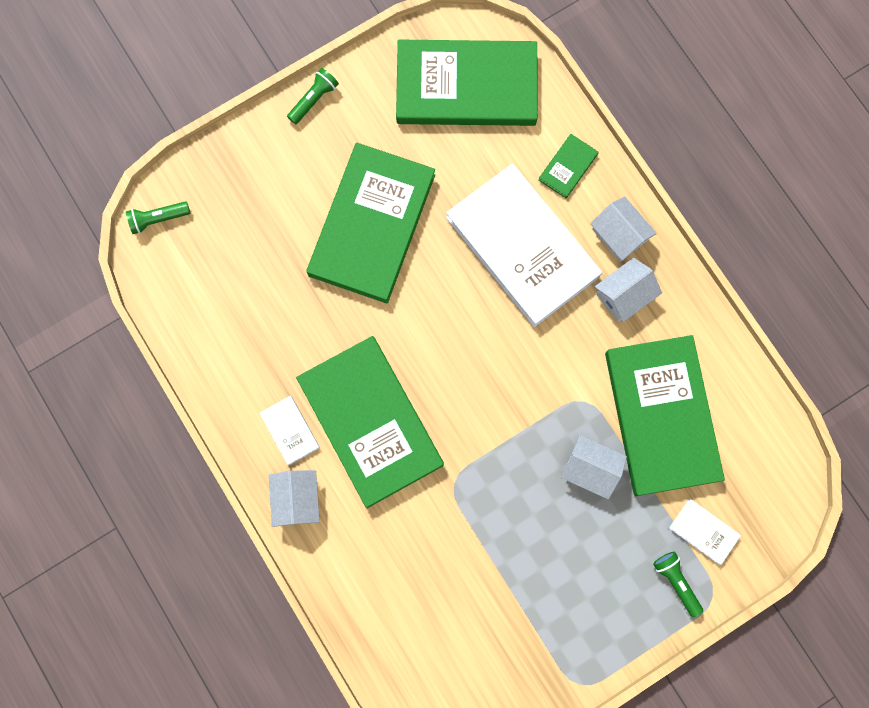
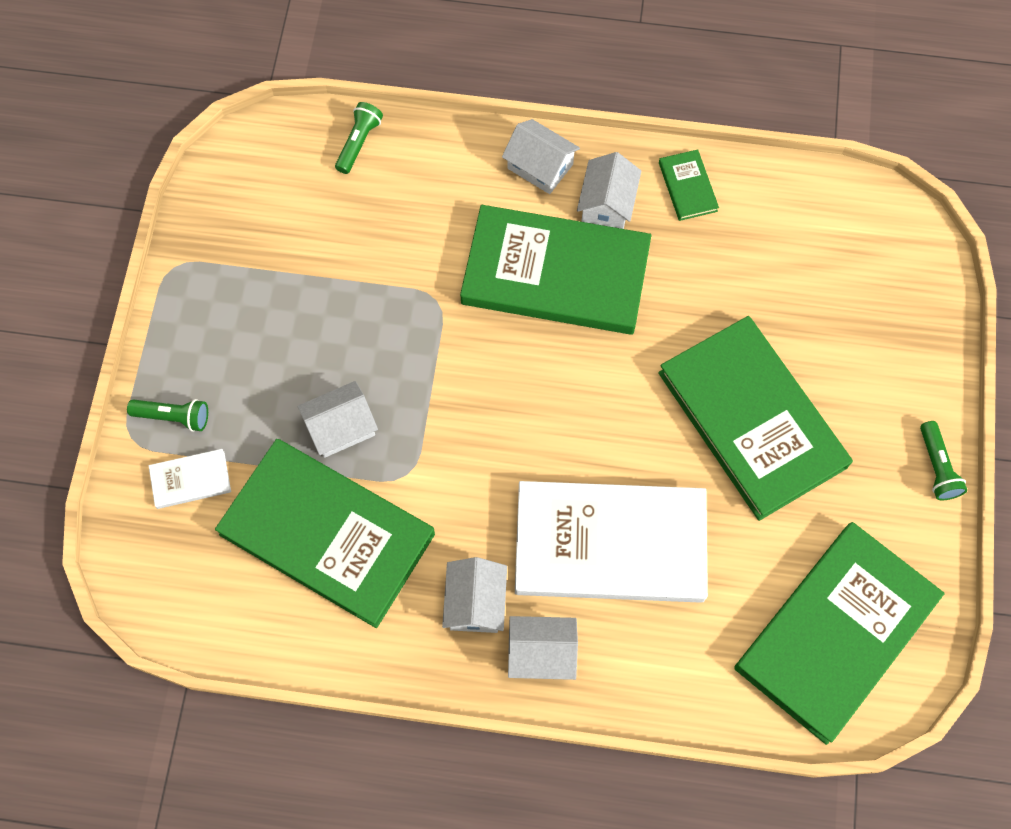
camera: 130 degrees right, 10 degrees down
green flashlight [126,201,190,234] -> green flashlight moved to [335,102,383,174]
white book [260,396,320,465] -> white house [577,152,641,229]
green book [538,134,599,198] -> green book moved to [659,149,719,221]

